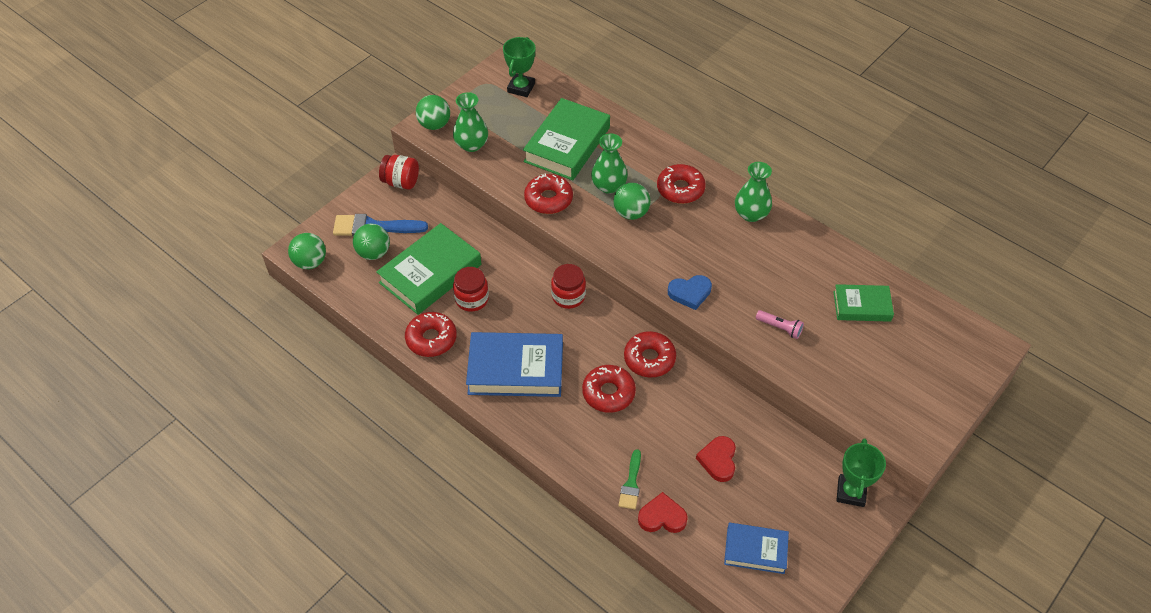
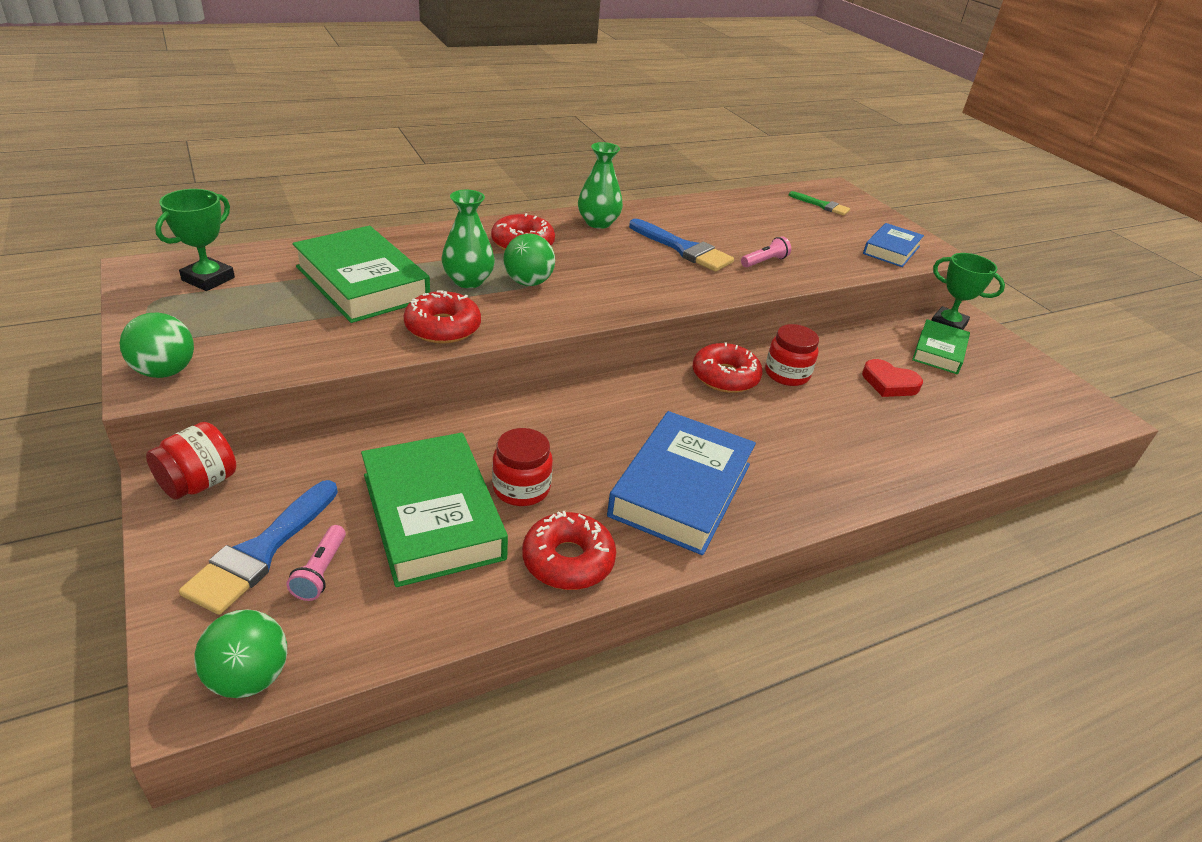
camera: 70 degrees left, 15 degrees down
green ball [353,224,390,260] -> pink flashlight [287,525,346,601]
green vase [453,92,488,152] -> none
green trophy [503,37,535,97] -> green trophy turned 75 degrees clockwise [155,189,235,291]
red jar [551,264,586,309] -> red jar moved to [765,324,819,386]
red donut [582,365,636,413] -> none
green brush [618,449,641,509] -> green brush moved to [789,191,850,215]
red heart [638,492,688,533] -> none
blue heart [668,275,712,310] -> none
blue book [724,523,789,574] -> blue book moved to [863,223,924,267]
green book [833,284,894,322] -> green book moved to [912,319,970,374]
none -> blue brush [629,219,734,271]

